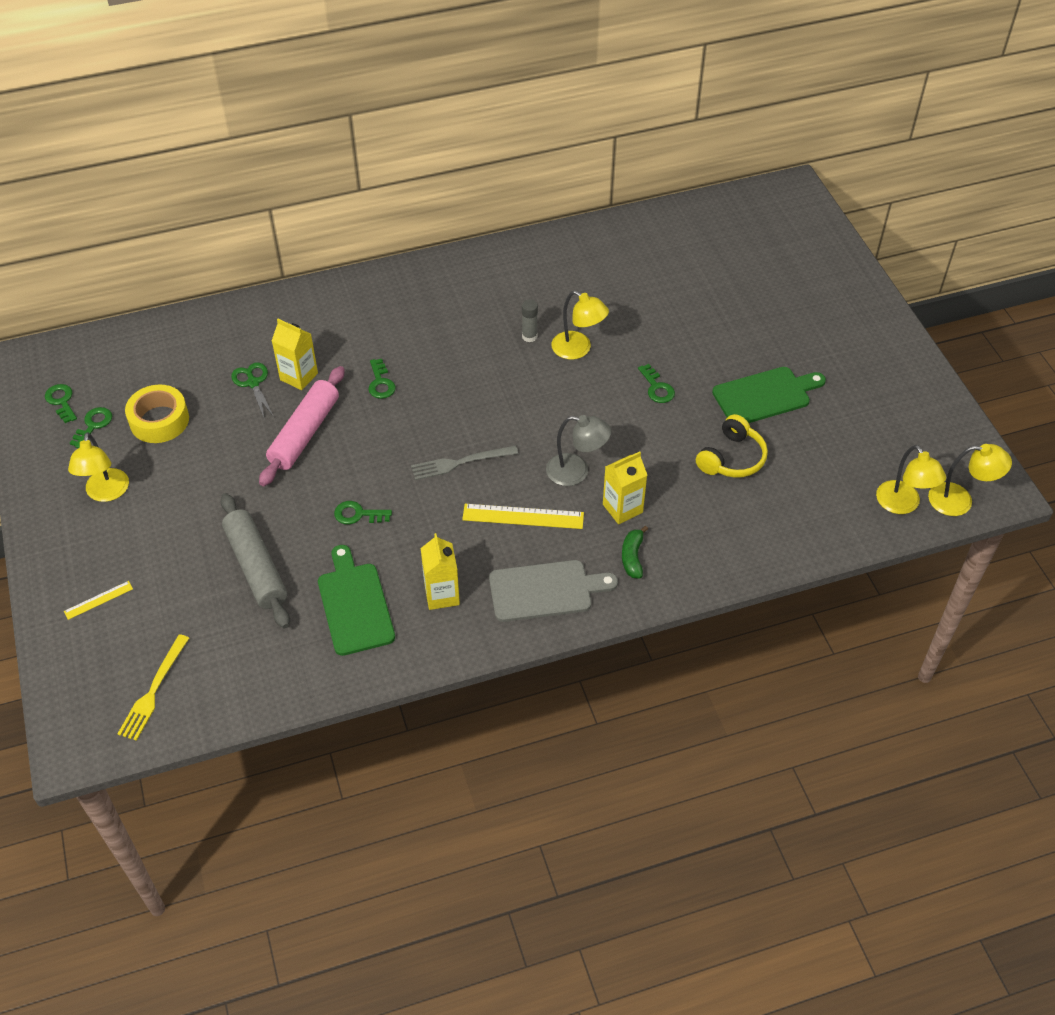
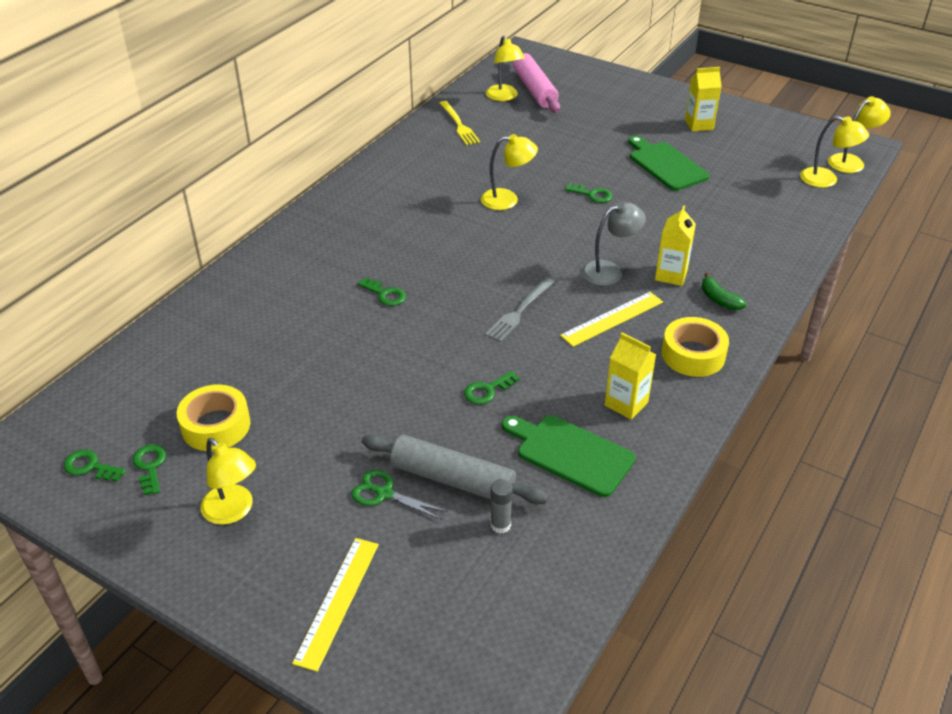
camera: 40 degrees left, 10 degrees down
yellow ruler [64,581,133,620] -> yellow ruler [292,538,379,672], size x1.83
yellow fork [117,634,189,741] -> yellow fork moved to [440,101,480,145]
green scissors [231,362,274,420] -> green scissors moved to [351,470,447,520]
pink rolling pin [259,366,344,486] -> pink rolling pin moved to [513,53,560,113]
yellow carton [272,319,318,390] -> yellow carton moved to [685,67,722,132]
grey cutting board [489,560,618,622] -> yellow tape [662,317,729,377]
grey glue stick [522,299,538,342] -> grey glue stick moved to [490,479,513,533]
yellow headphones [696,414,768,478] -> none
green cutting board [712,367,826,423] -> green cutting board turned 60 degrees counterclockwise [628,136,710,191]
none -> yellow lamp [486,36,525,101]

